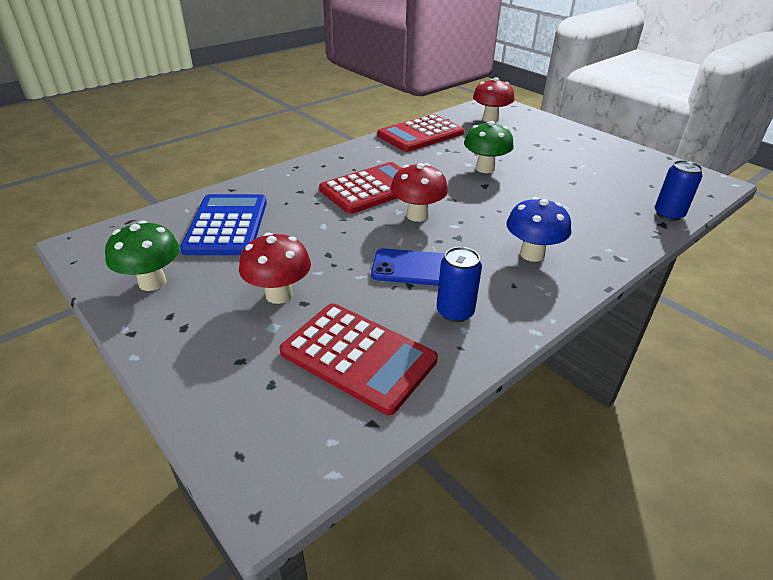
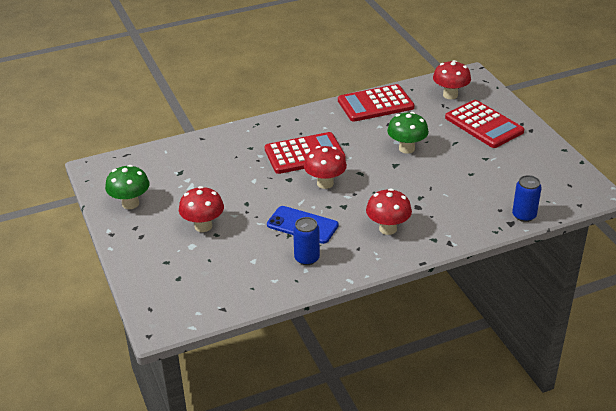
camera: 20 degrees right, 0 degrees up
blue calculator [180,194,267,255] -> none
red calculator [279,303,438,415] -> red calculator moved to [445,100,524,148]
blue mushroom [506,197,571,262] -> red mushroom [366,188,412,235]

